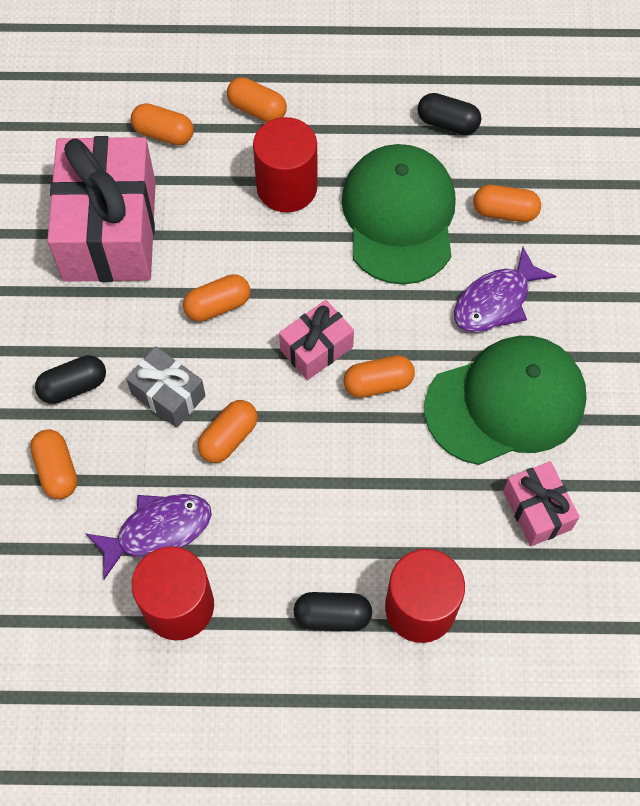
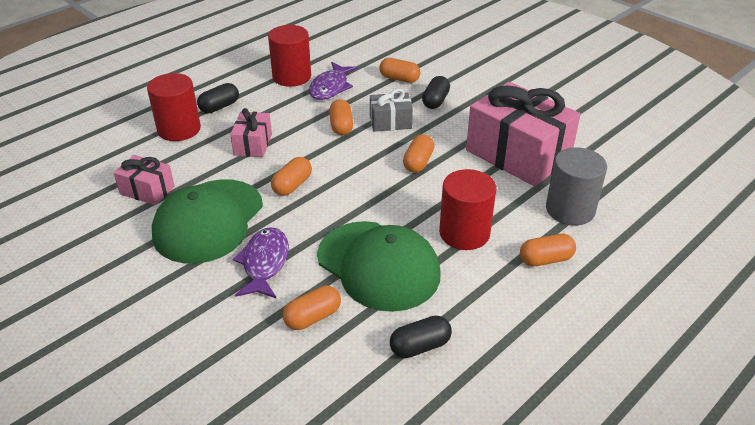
camera: 135 degrees right, 25 degrees down
orange capsule [131,103,194,146] -> grey cylinder [546,147,607,225]
pink gift [279,300,354,380] -> pink gift moved to [230,108,272,157]

